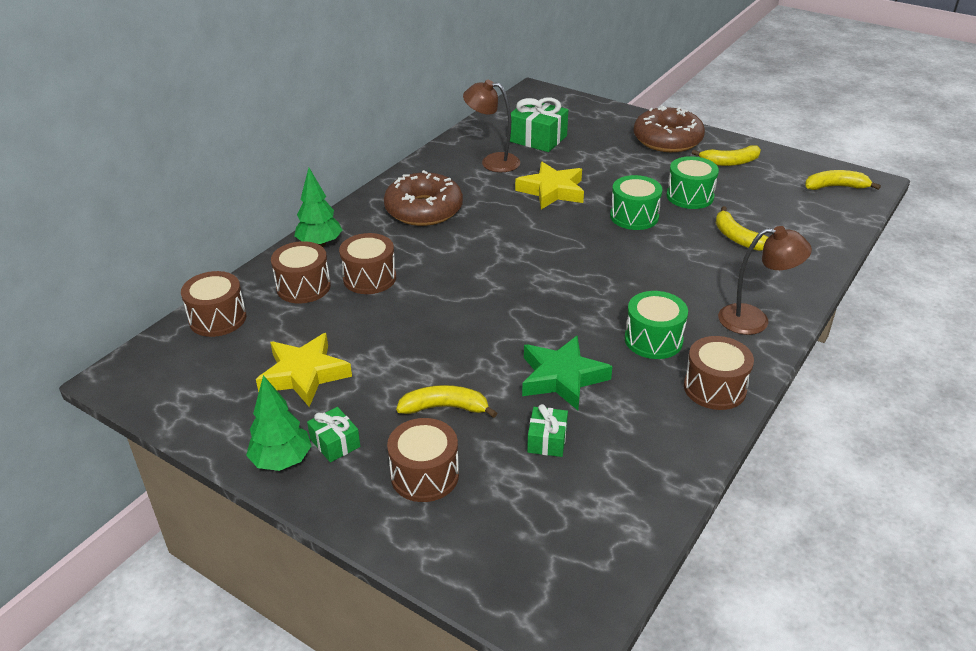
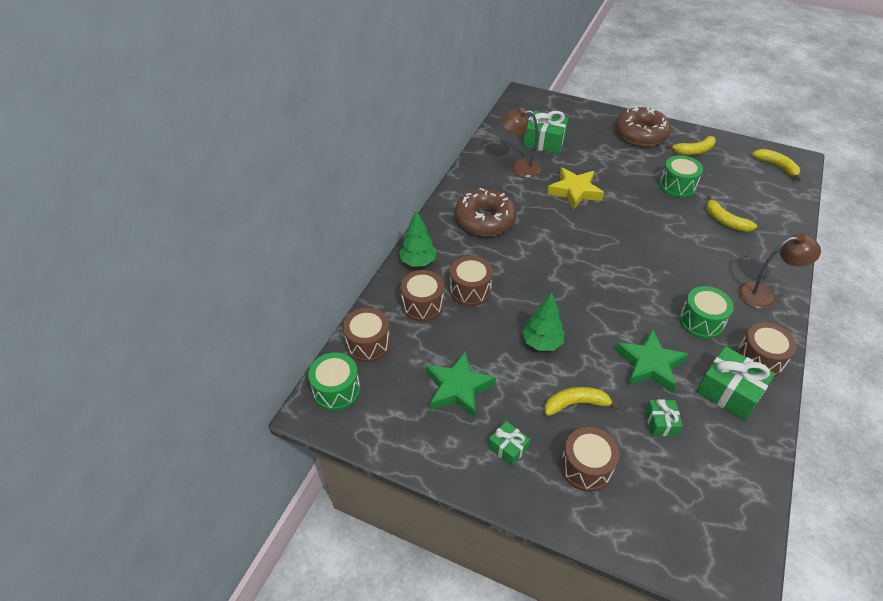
camera: 10 degrees left, 10 degrees up
green tree [246,375,311,471] -> green tree moved to [522,292,564,351]
yellow star [256,333,352,407] -> green star [426,351,496,418]
green drum [610,175,663,230] -> green drum moved to [308,352,360,411]
yellow banana [805,170,881,190] -> yellow banana turned 60 degrees clockwise [752,149,801,181]
none -> green gift [696,346,775,421]

